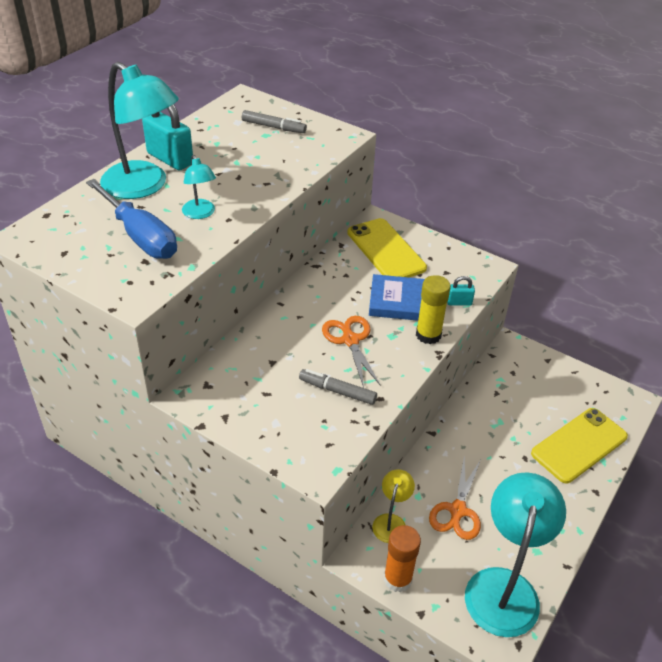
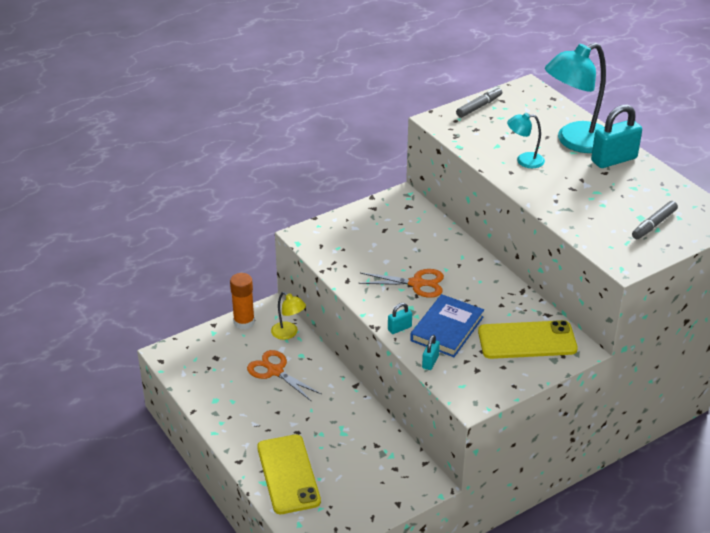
camera: 115 degrees right, 5 degrees down
blue screwdriver [86,179,177,259] -> none
grey marker [299,369,377,405] -> grey marker moved to [456,87,502,118]
yellow glue stick [416,275,451,344] -> turquoise padlock [388,303,412,334]
turquoise lamp [465,472,566,637] -> none

